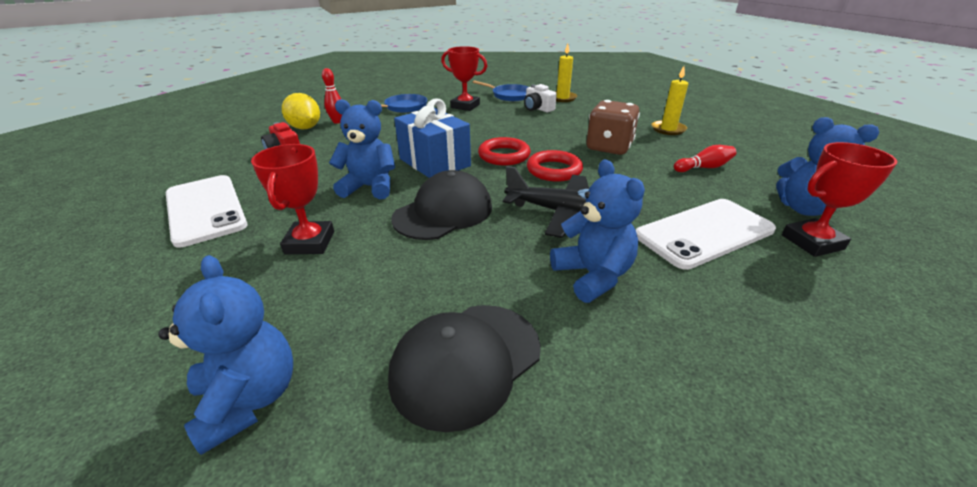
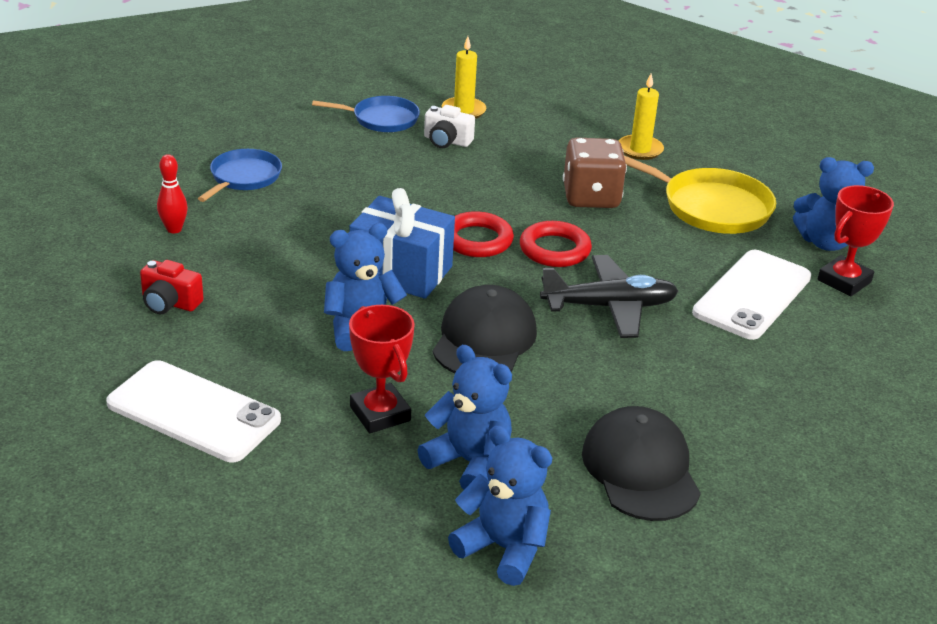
camera: 30 degrees left, 0 degrees up
yellow lemon [282,93,320,130] -> none
black cap [388,305,541,432] -> black cap turned 150 degrees clockwise [582,406,701,521]
red trophy [441,46,487,111] -> none
blue teddy bear [550,159,645,303] -> blue teddy bear moved to [418,345,512,489]
red bowling pin [674,145,736,172] -> yellow pan [624,155,776,234]

